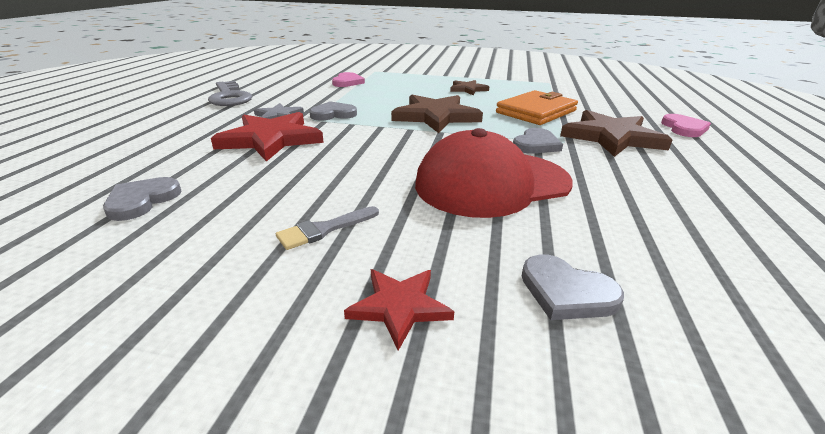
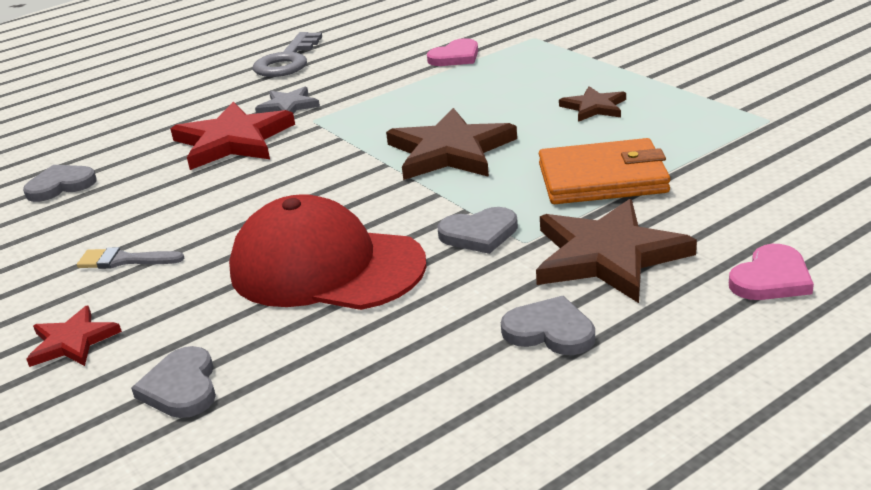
camera: 45 degrees right, 0 degrees up
grey heart [309,101,357,120] -> grey heart moved to [501,296,595,355]

